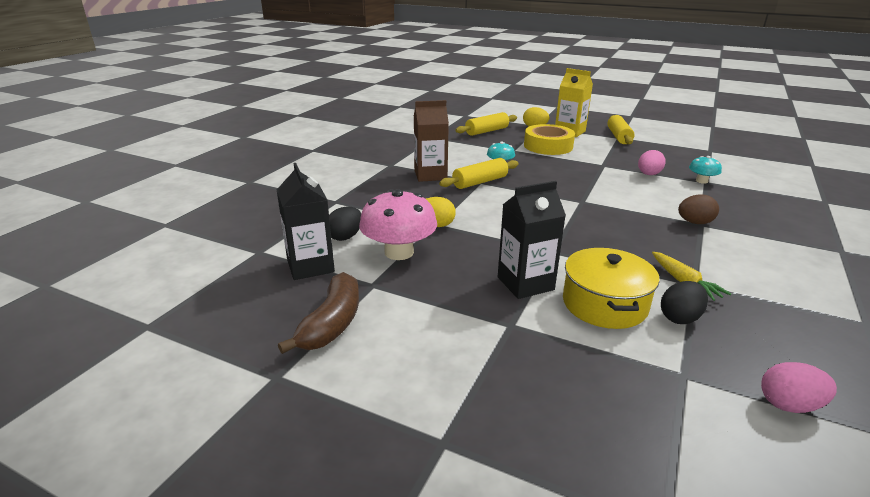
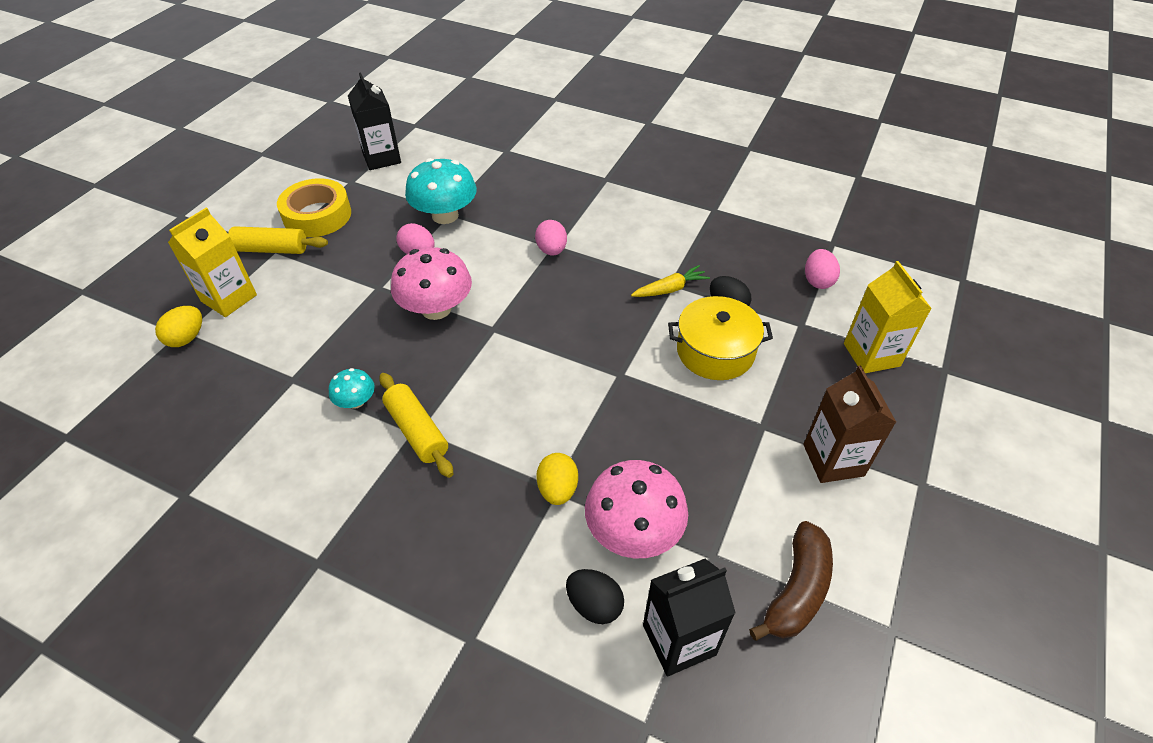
camera: 90 degrees left, 20 degrees up
brown banana [278,272,359,354] -> brown banana turned 105 degrees clockwise [749,521,833,641]
brown carton [414,100,449,182] -> brown carton moved to [803,365,896,483]
yellow rolling pin [456,112,517,136] -> none
black carton [498,181,566,299] -> black carton moved to [348,73,401,170]
yellow tape [524,124,575,155] -> yellow tape moved to [277,178,351,237]
brown egg [678,195,719,224] -> pink egg [535,220,567,256]
turquoise mushroom [689,156,722,184] -> turquoise mushroom [405,158,477,224], size x1.96
none -> pink mushroom [391,247,472,320]
none -> yellow carton [844,261,932,373]

